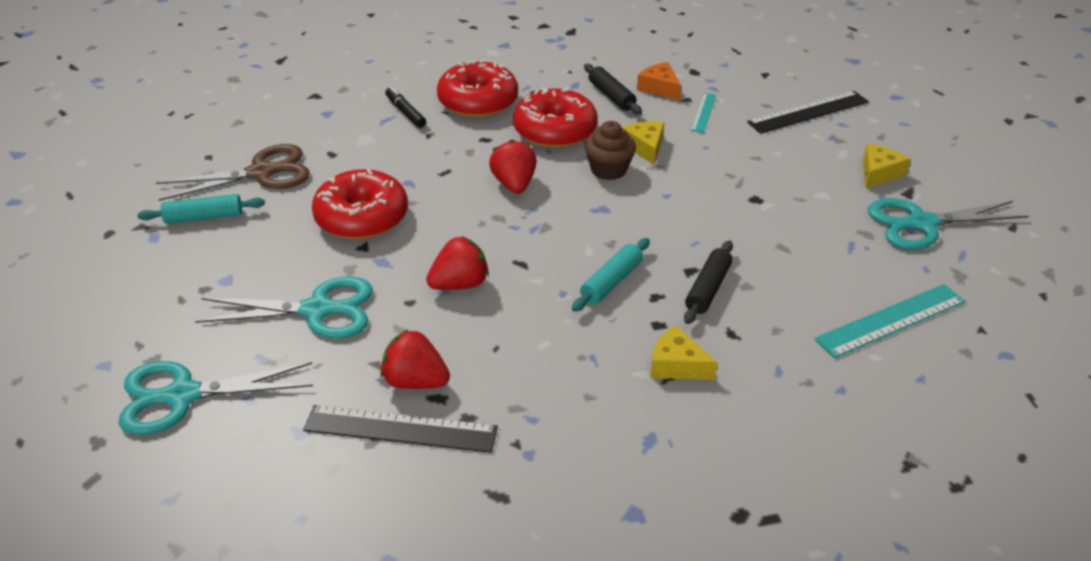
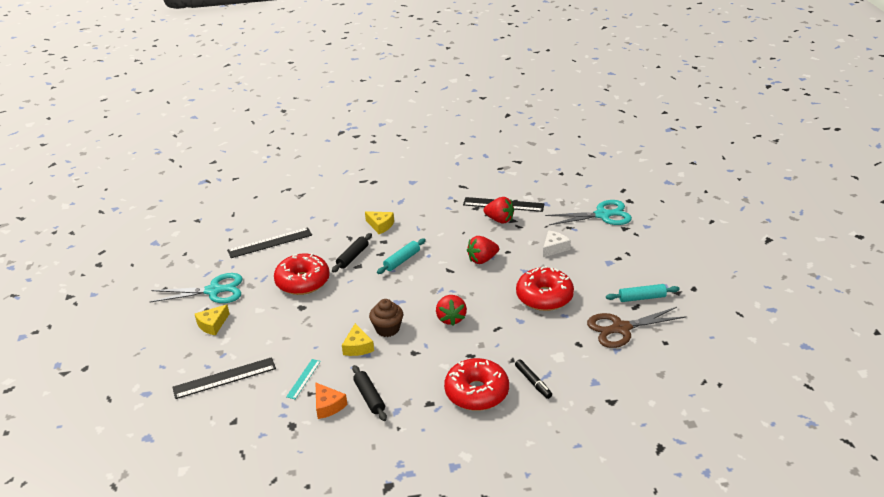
camera: 175 degrees left, 5 degrees down
turquoise scissors [195,276,373,339] -> white cheese [543,230,571,257]
red donut [513,87,598,148] -> red donut moved to [274,254,330,295]
turquoise ruler [814,284,965,358] -> black ruler [227,227,312,258]

